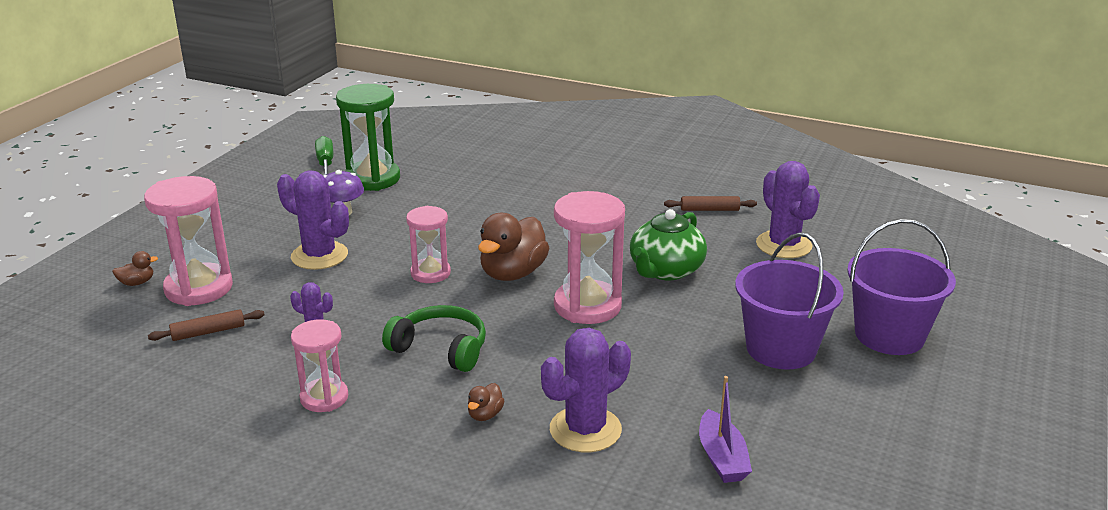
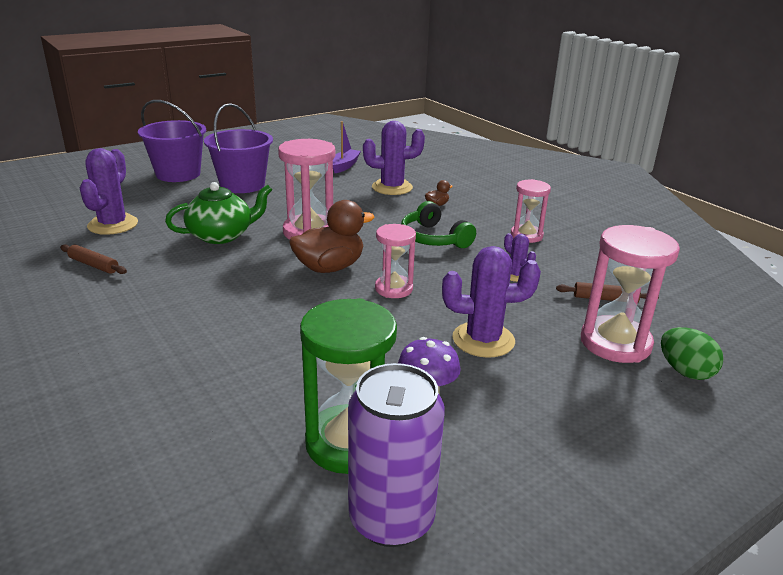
camera: 150 degrees left, 0 degrees up
brown duck [112,251,158,286] -> green egg [661,327,724,380]
purple cactus [277,170,349,270] -> purple cactus turned 60 degrees counterclockwise [442,246,541,358]
green screwdriver [315,136,333,176] -> purple can [348,363,445,547]

